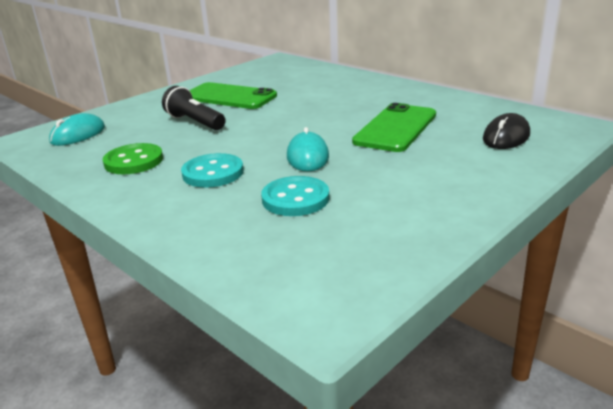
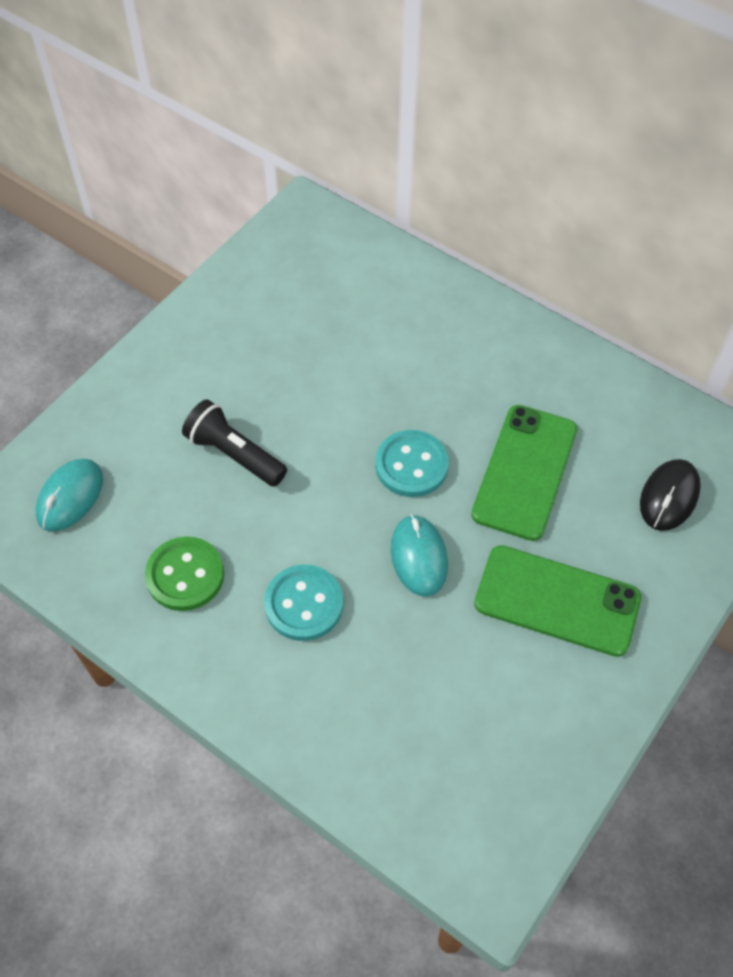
camera: 10 degrees left, 30 degrees up
green phone [189,82,277,109] -> green phone moved to [474,545,641,657]
turquoise button [261,176,330,216] -> turquoise button moved to [375,430,449,497]

